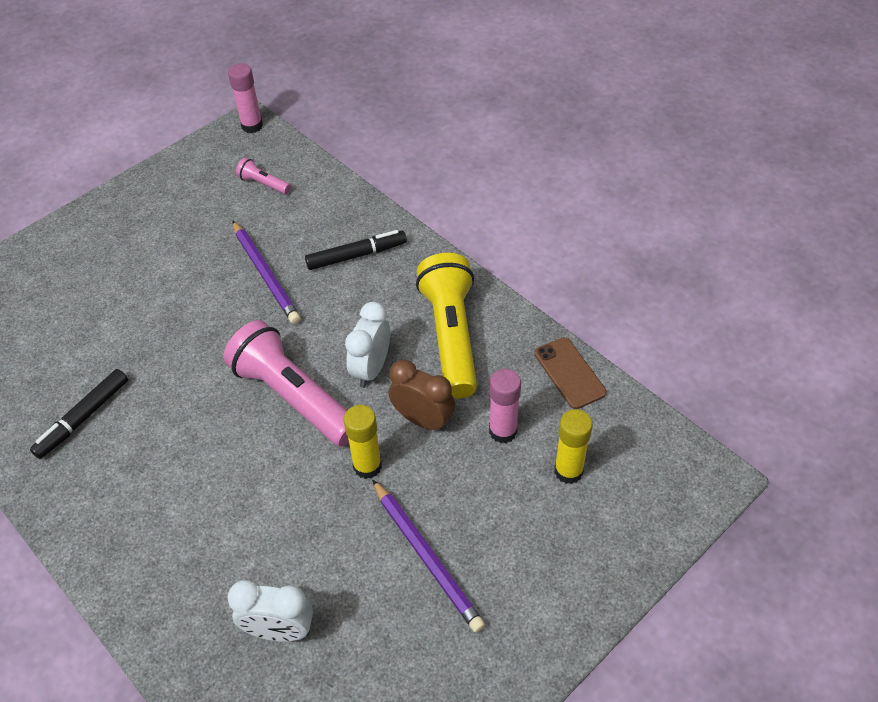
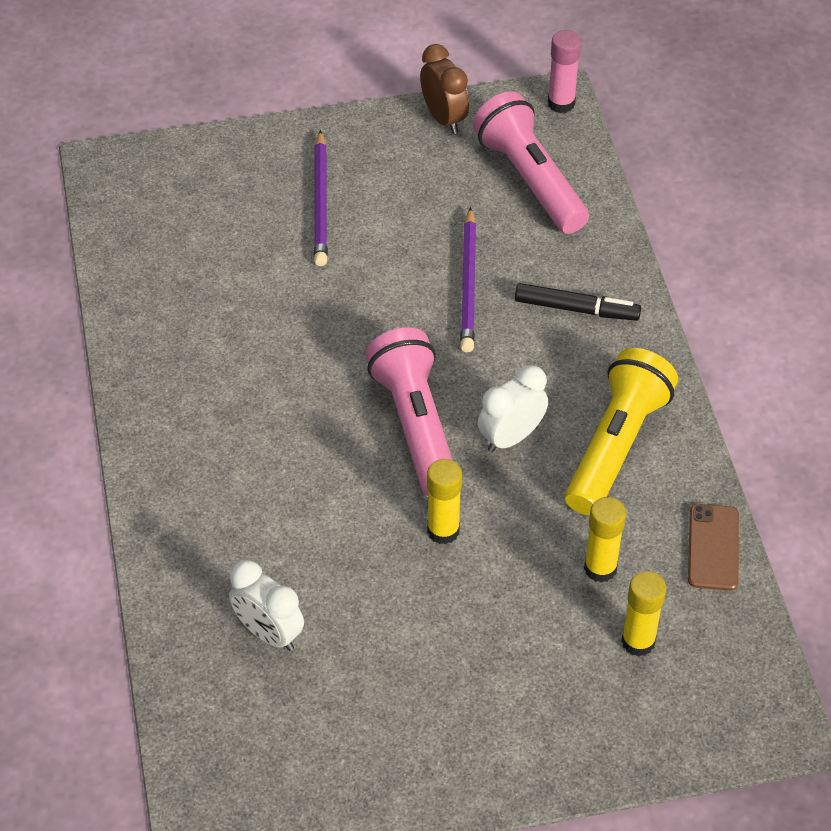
camera: 30 degrees right, 0 degrees up
black marker [30,369,128,459] -> none
pink flashlight [236,158,291,194] -> pink flashlight [473,91,589,234], size x2.27
purple pencil [372,479,485,633] -> purple pencil moved to [314,130,328,266]
brown clock [389,359,455,432] -> brown clock moved to [420,44,469,134]
pink glue stick [489,369,521,443] -> yellow glue stick [584,497,626,583]

